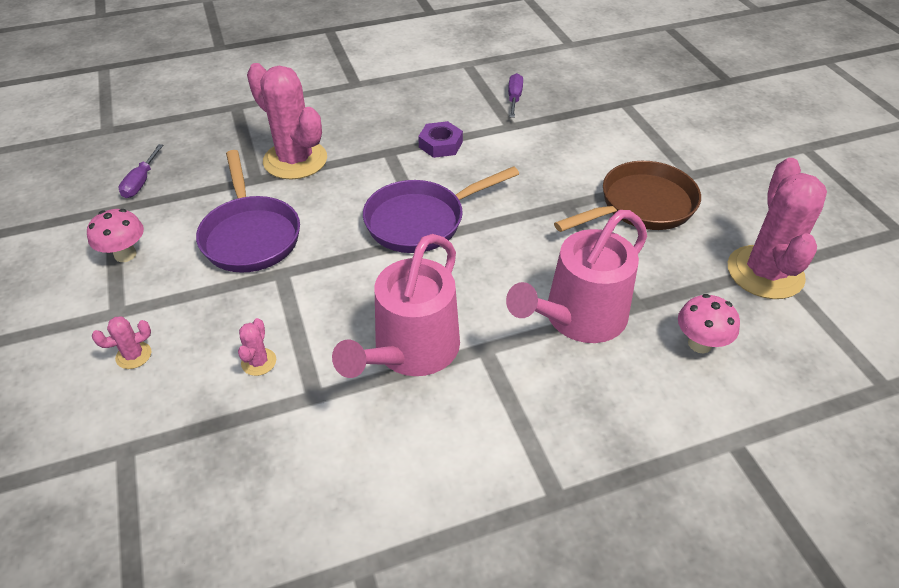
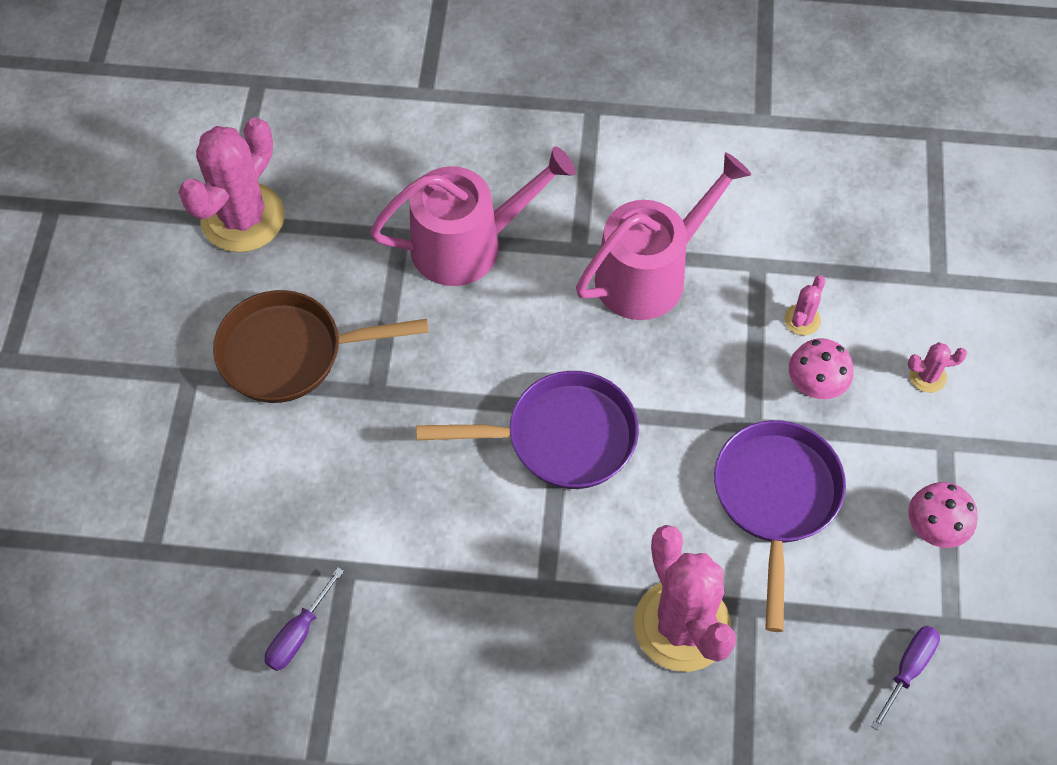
camera: 155 degrees left, 15 degrees up
purple nut [418,121,463,158] -> none
pink mushroom [678,294,740,353] -> pink mushroom moved to [789,338,854,399]

